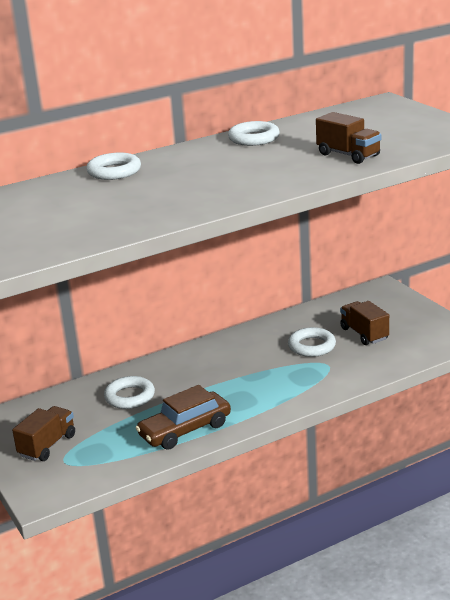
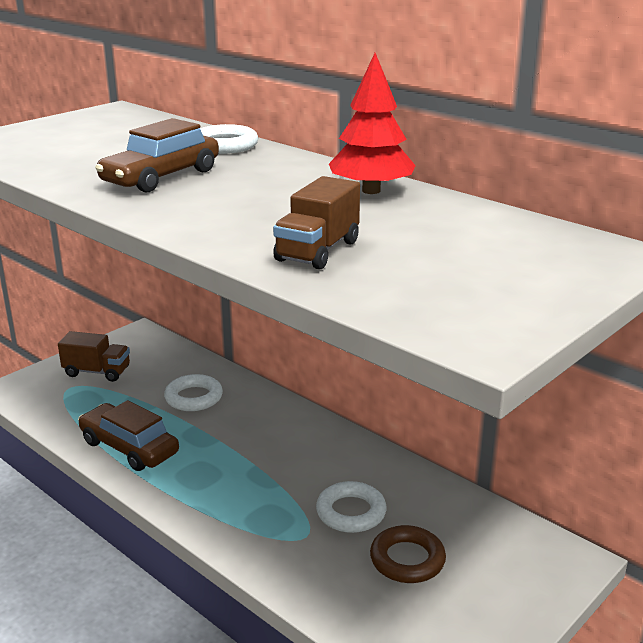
camera: 70 degrees right, 0 degrees up
white ring [228,121,280,146] -> red tree [329,53,416,194]
brown truck [340,301,389,345] -> brown ring [370,525,446,583]
none -> brown car [95,118,219,193]

